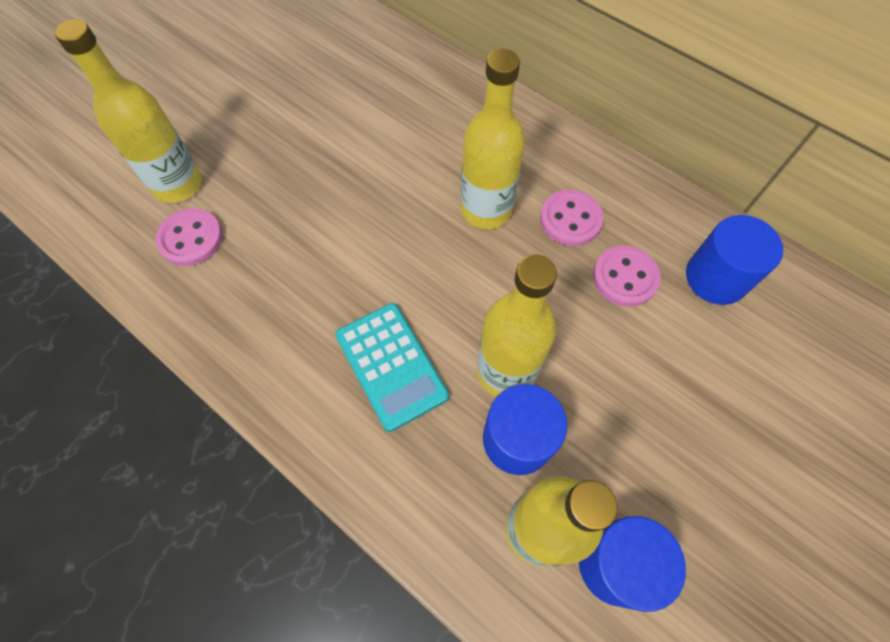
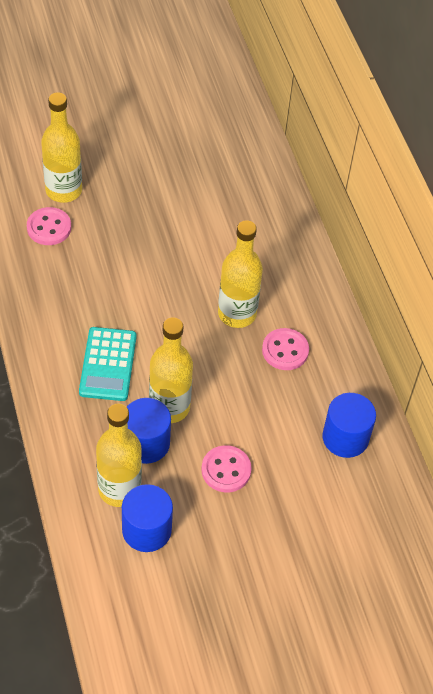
camera: 30 degrees right, 10 degrees down
pink button [593,246,661,307] -> pink button moved to [202,445,252,492]

